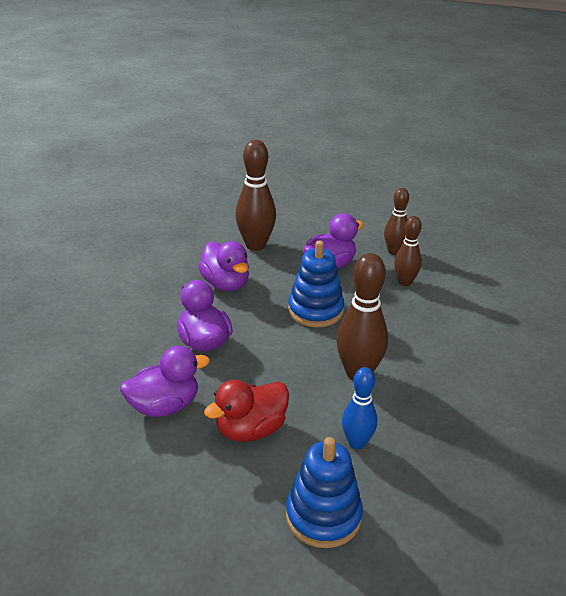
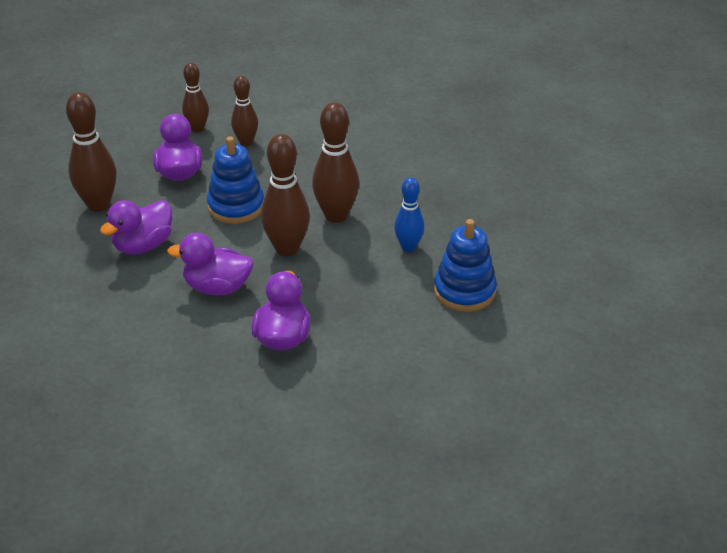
camera: 60 degrees left, 5 degrees up
purple duck [198,241,249,291] -> purple duck turned 135 degrees clockwise [100,200,172,255]
red duck [204,380,289,442] -> none
none -> brown bowling pin [261,134,310,256]

